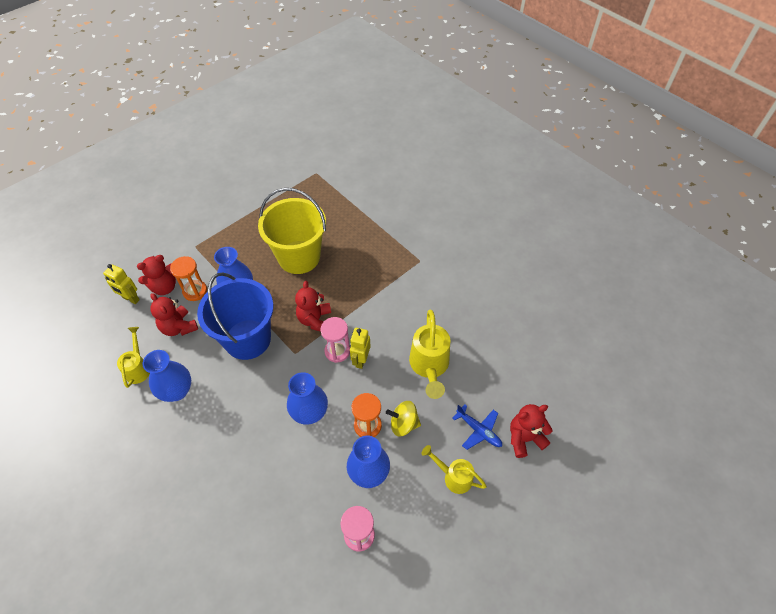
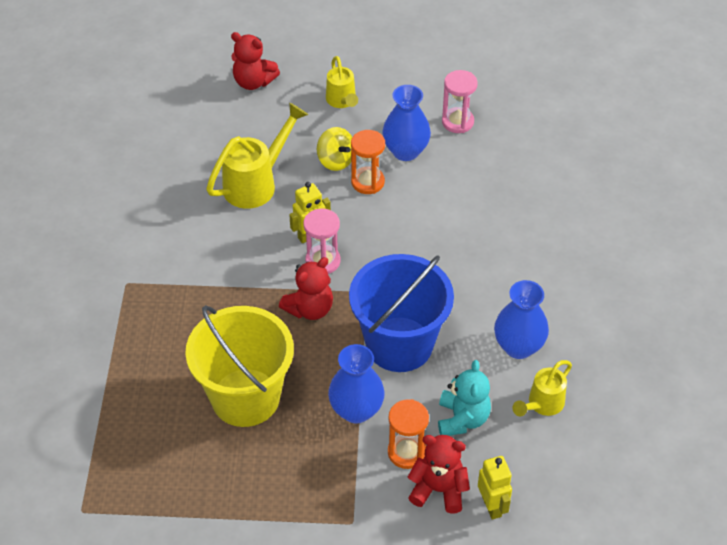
camera: 135 degrees left, 5 degrees down
red teddy bear [150,293,198,336] -> turquoise teddy bear [438,360,491,436]
blue vase [287,372,328,425] -> none
blue plane [452,404,502,450] -> none

